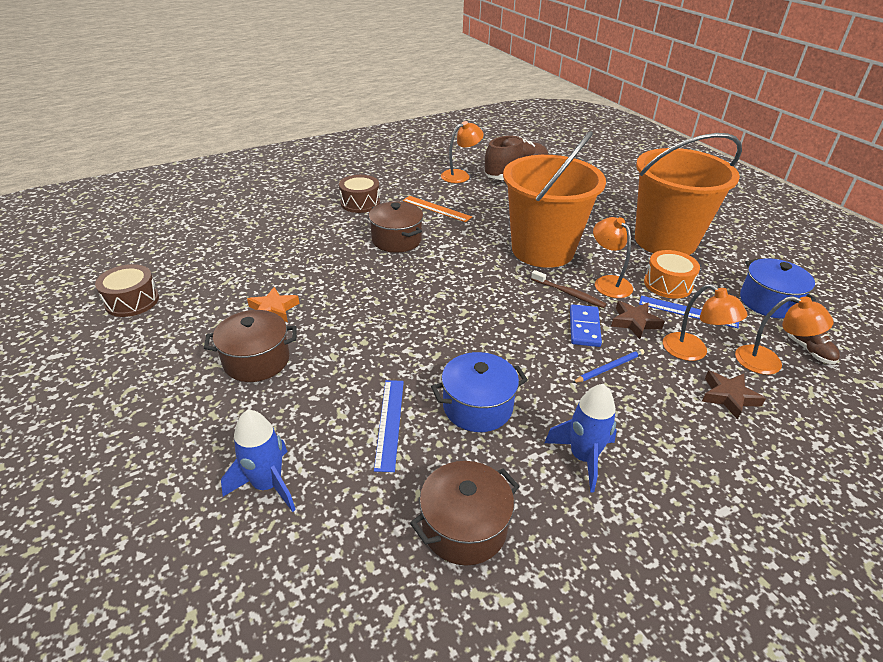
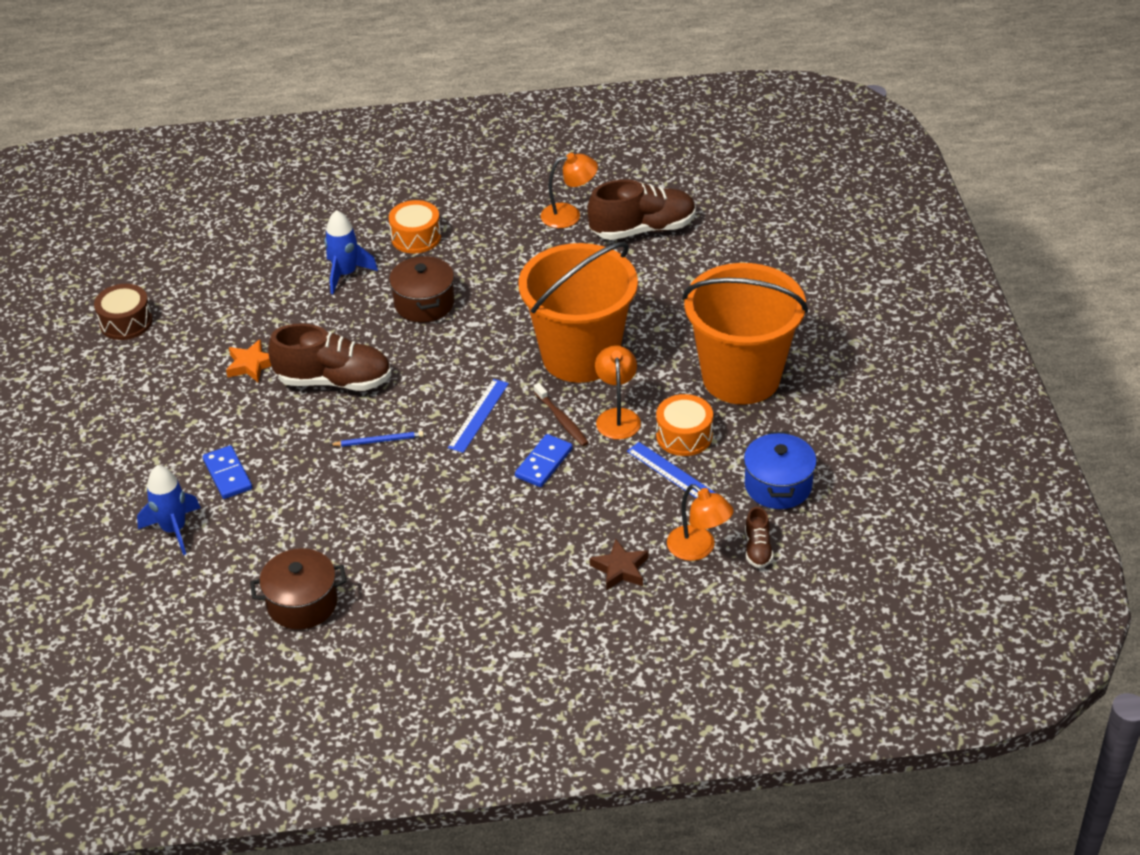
camera: 25 degrees right, 5 degrees up
brown pot [204,310,297,382] -> none
brown drum [339,175,380,213] -> orange drum [389,200,441,253]
blue ruler [374,380,404,472] -> blue ruler moved to [448,379,509,453]
orange ruler [403,196,472,222] -> none
blue pot [431,352,528,432] -> none
blue rocket [544,384,617,492] -> blue rocket moved to [324,210,378,294]
blue pencil [572,349,644,383] -> blue pencil moved to [330,431,424,447]
brown star [611,301,665,339] -> none
orange lamp [663,284,748,361] -> none
none -> blue domino [203,445,252,499]
none -> brown shoe [268,323,391,391]

